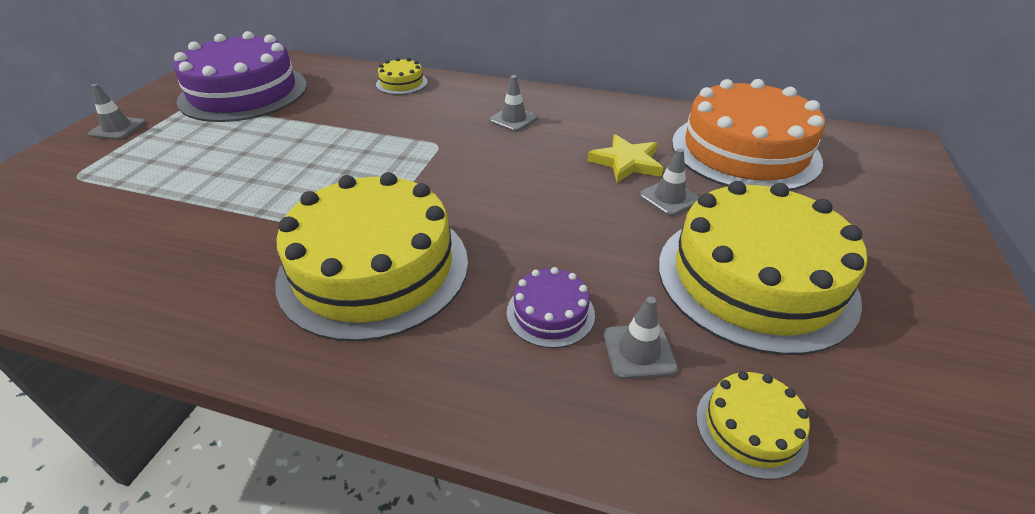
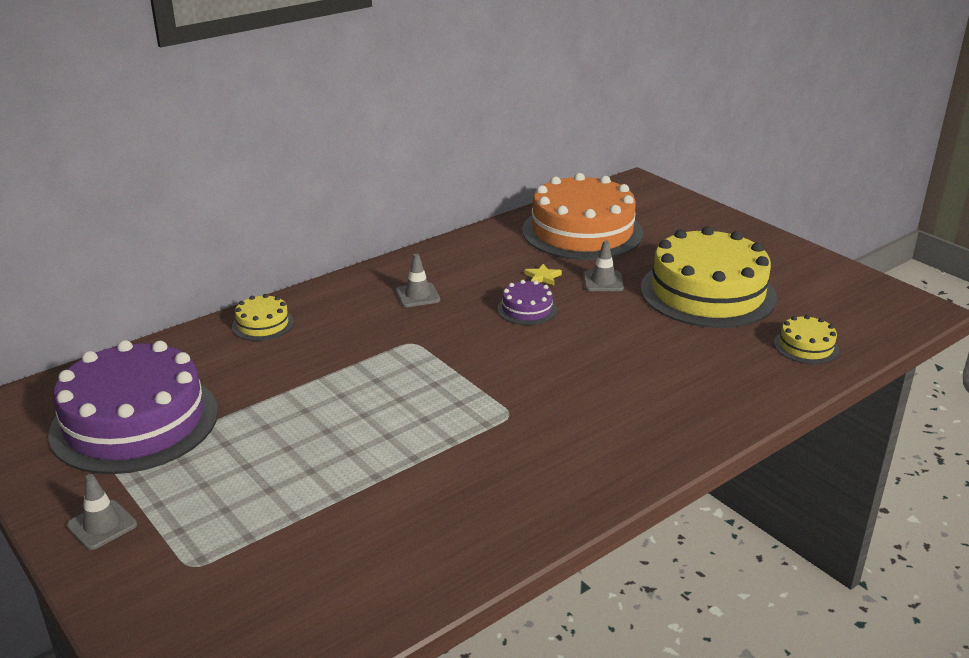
camera: 55 degrees left, 10 degrees down
yellow cake [275,172,468,342] -> none
purple cake [507,267,595,348] -> purple cake moved to [497,280,557,325]
yellow star [588,134,663,183] -> yellow star [524,264,562,285], size x0.57
grey traffic cone [603,296,678,379] -> none

